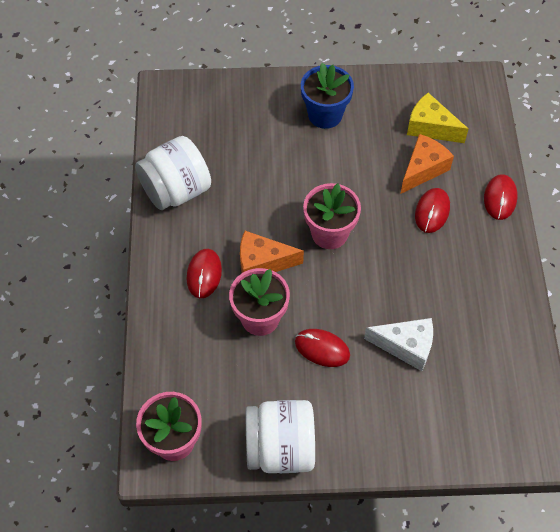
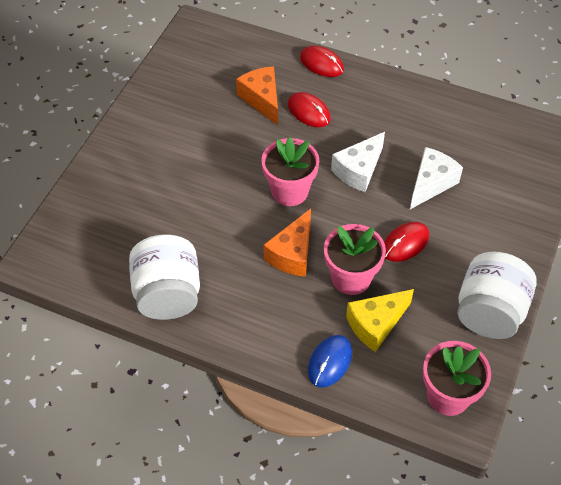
camera: 65 degrees left, 5 degrees down
red mouse [187,249,222,298] -> none
blue flower pot [301,63,354,129] -> none
yellow cheese [407,93,468,143] -> yellow cheese moved to [346,289,414,352]
none -> blue mouse [308,335,352,388]
none -> white cheese [331,132,385,192]

